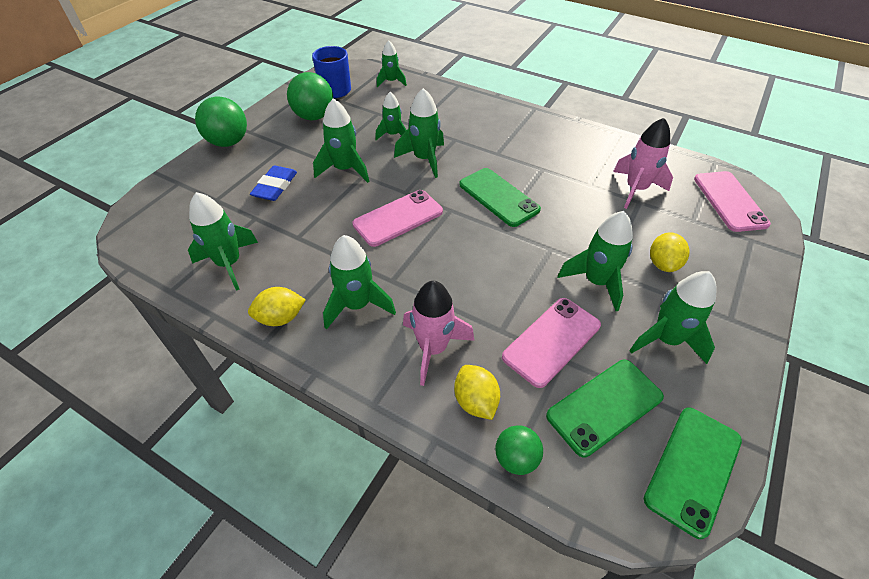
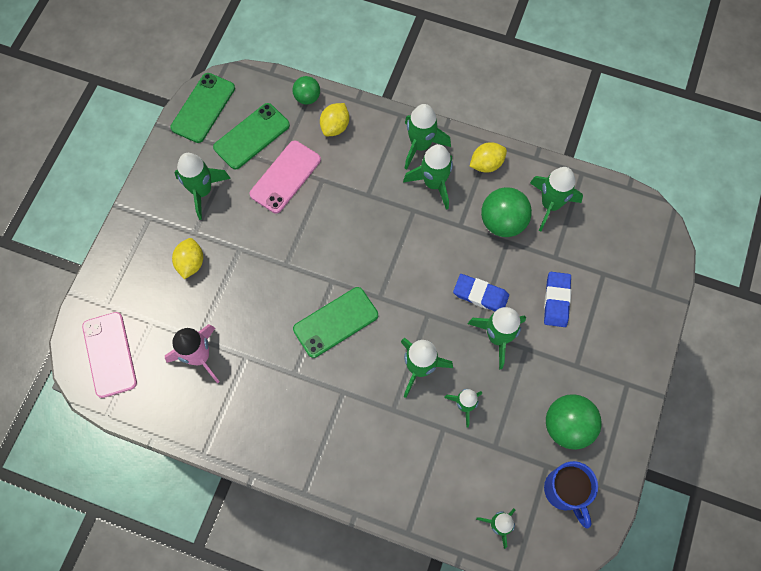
camera: 170 degrees right, 20 degrees up
green ball [195,97,247,147] -> green ball moved to [481,187,532,237]
pink phone [352,190,443,247] -> none
pink rocket [403,281,474,386] -> none
yellow lemon [454,365,500,420] -> yellow lemon turned 60 degrees clockwise [320,103,349,136]
green phone [459,168,541,227] -> green phone turned 75 degrees counterclockwise [293,287,378,358]
green rocket [558,211,633,311] -> green rocket moved to [405,104,451,169]
none -> blue eraser [453,274,509,311]

